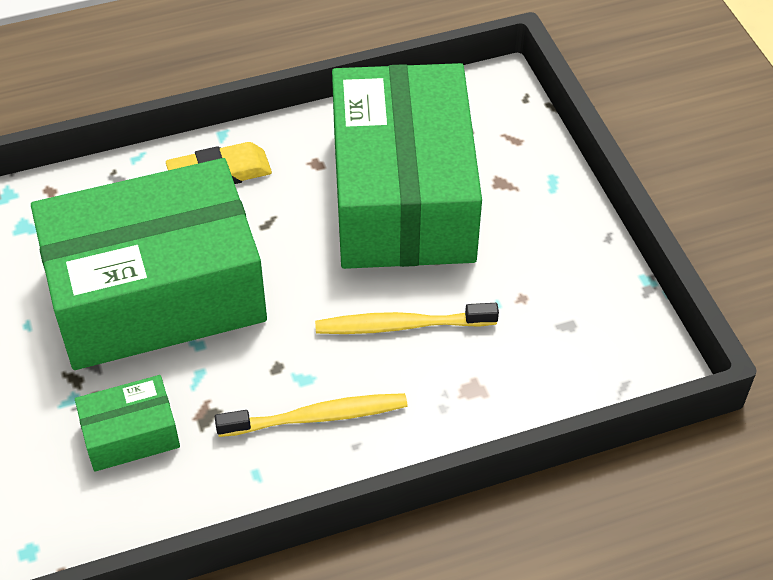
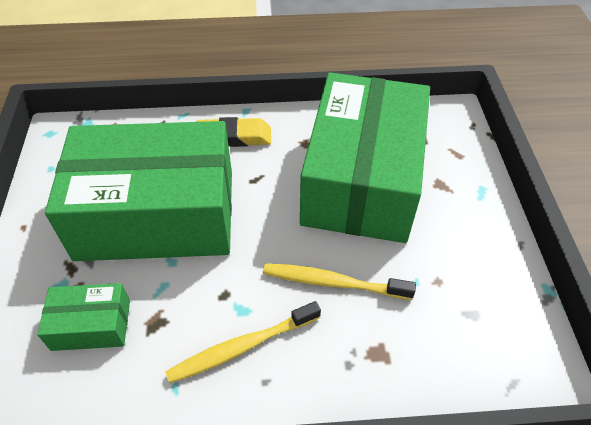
camera: 15 degrees right, 0 degrees up
yellow toothbrush [215,393,408,437] -> yellow toothbrush turned 150 degrees clockwise [165,301,321,384]

